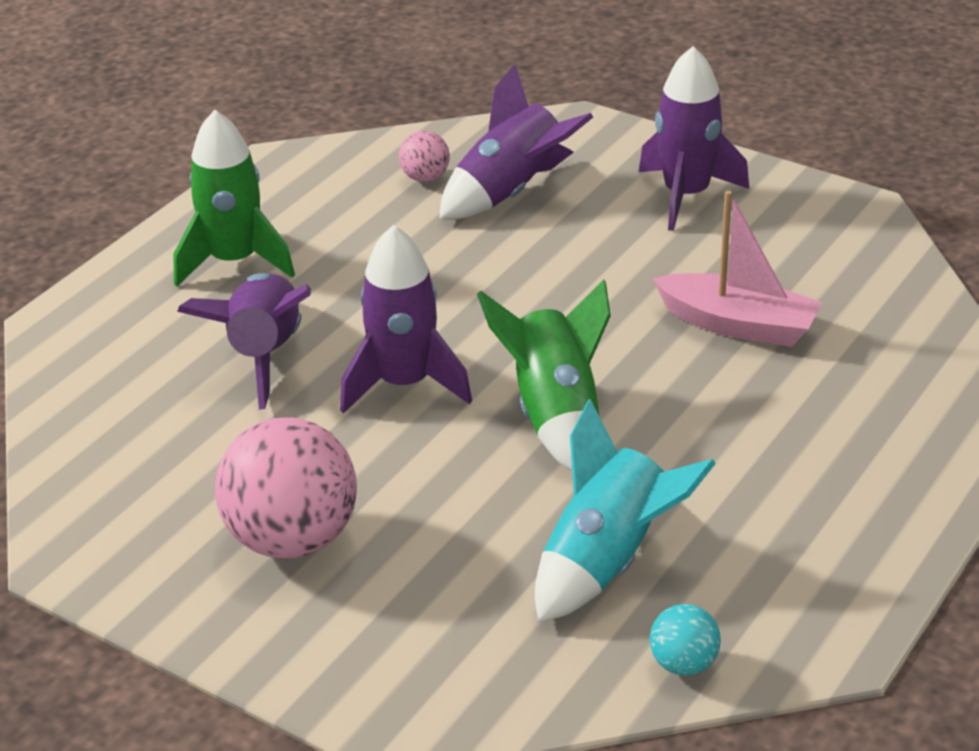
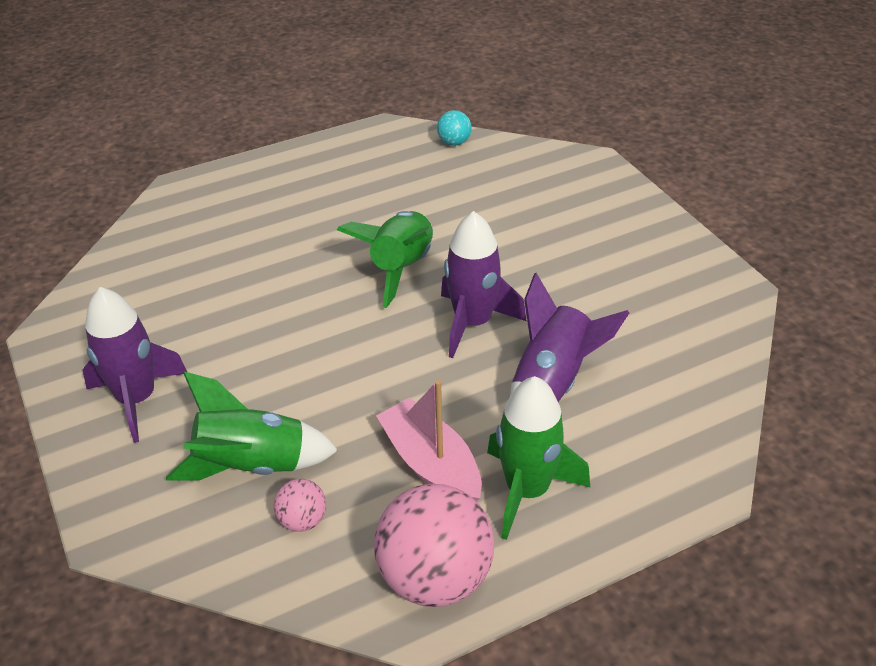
camera: 150 degrees left, 5 degrees up
pink ball [215,417,357,558] -> pink ball moved to [374,484,494,607]
purple rocket [439,64,593,219] -> green rocket [166,372,338,481]
turquoise rocket [535,399,716,622] -> none
pink boat [652,190,822,347] -> pink boat moved to [376,380,482,502]

